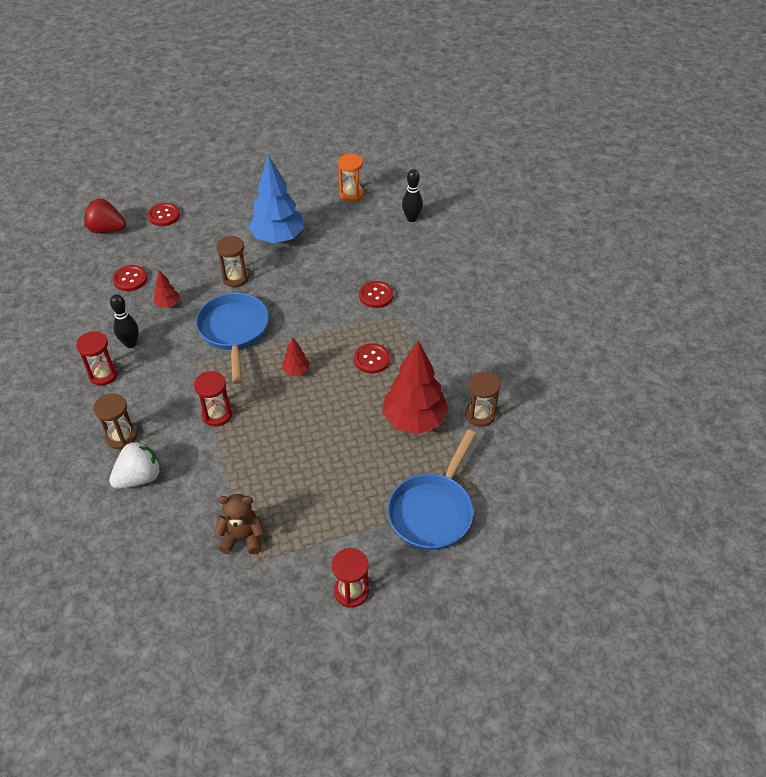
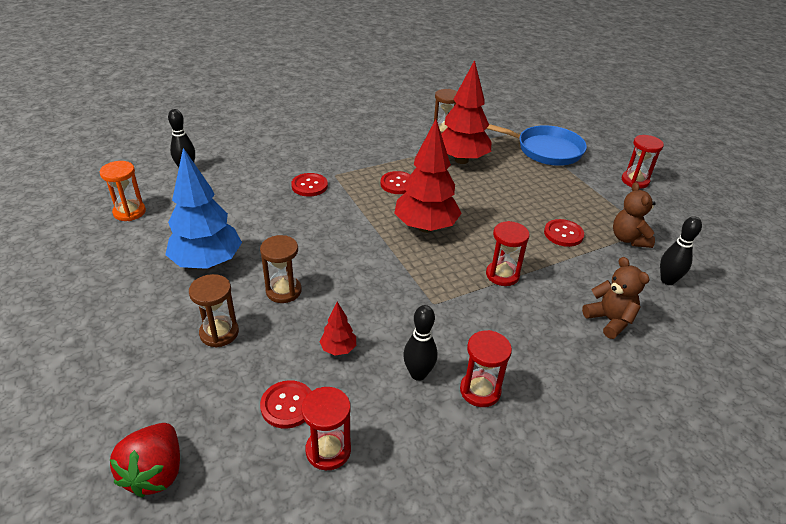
camera: 100 degrees left, 10 degrees down
brown hourglass [93,393,137,449] -> brown hourglass moved to [189,274,239,347]
white strawberry [109,441,161,489] -> brown teddy bear [582,257,650,339]
red button [147,203,180,226] -> red button moved to [544,219,584,247]
blue pan [196,293,269,384] -> none
red tree [282,337,310,376] -> red tree [394,119,462,233], size x2.24
none -> red hourglass [301,387,351,470]
none -> black bowling pin [660,216,702,285]

